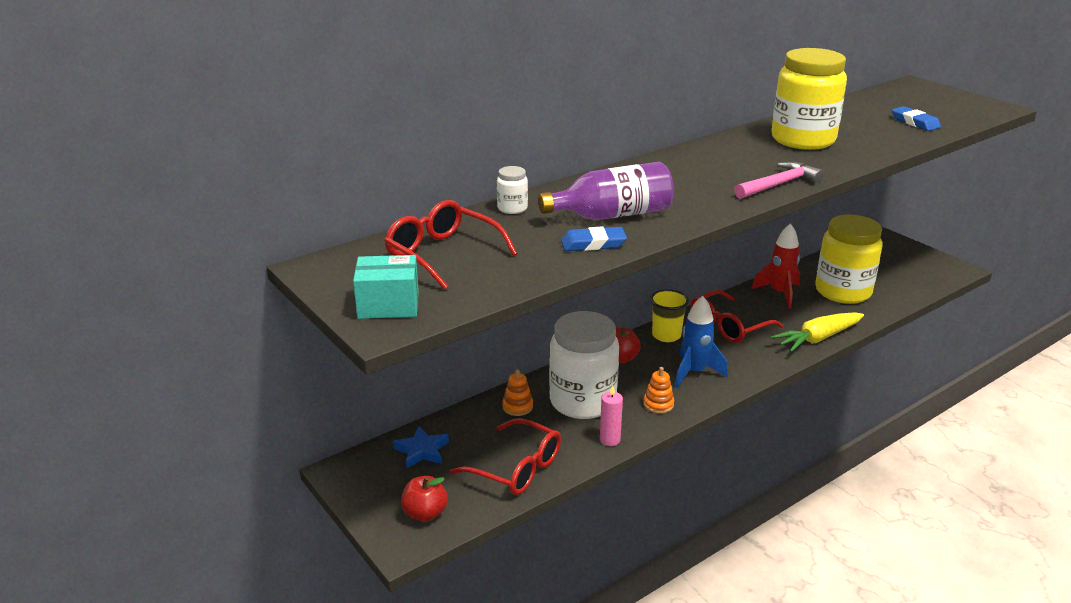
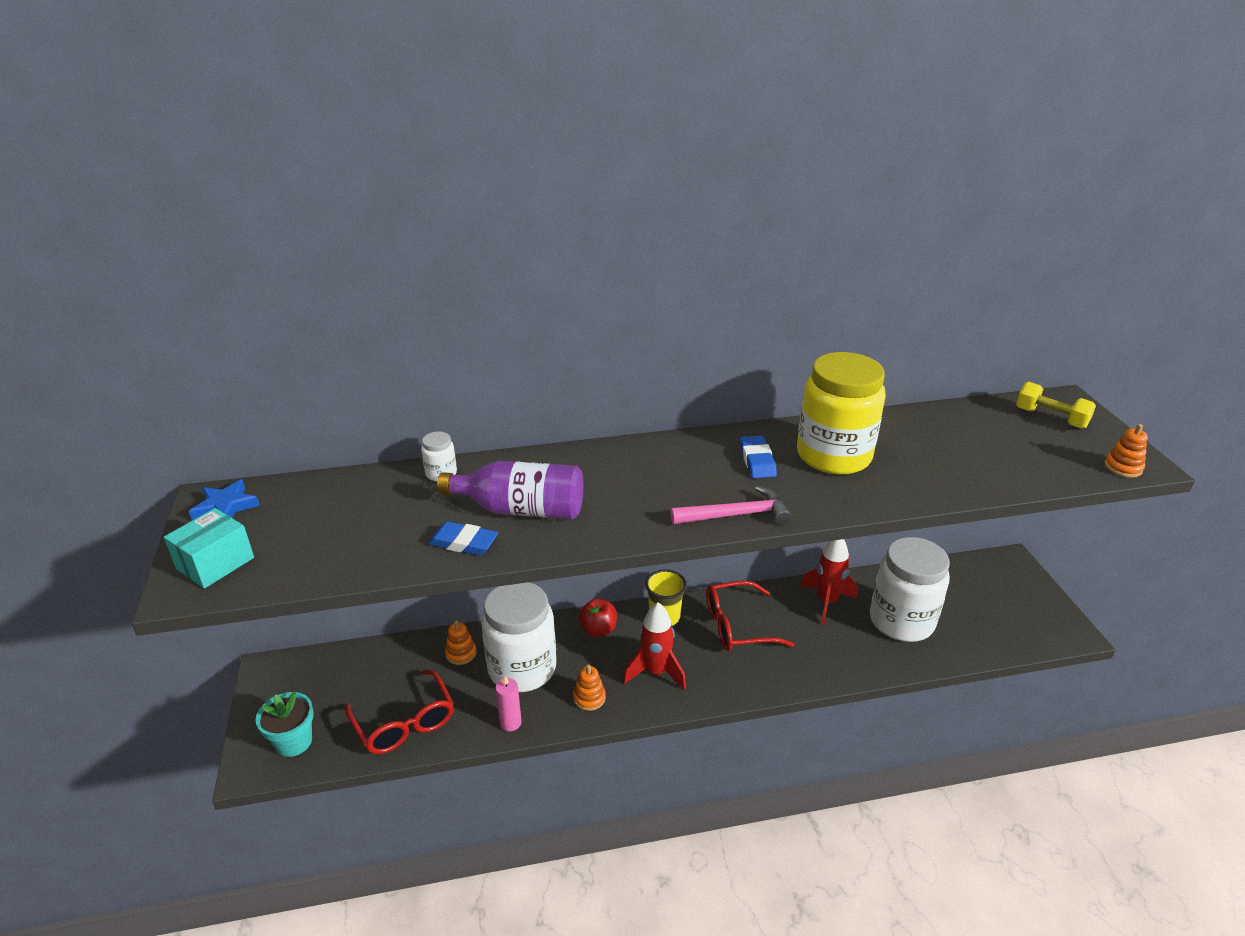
camera: 25 degrees right, 5 degrees up
turquoise box [353,255,419,319] -> turquoise box turned 75 degrees counterclockwise [164,508,254,589]
red glasses [384,200,517,290] -> none
blue star [393,426,449,468] -> blue star moved to [189,479,260,520]
red apple [401,476,448,522] -> turquoise flower pot [256,691,314,757]
blue rocket [675,296,728,388] -> red rocket [623,602,686,690]
yellow carrot [771,312,864,352] -> none
yellow jar [815,214,883,304] -> white jar [870,537,950,642]
blue eraser [892,106,941,131] -> blue eraser moved to [740,435,777,478]
none -> yellow dumbbell [1016,382,1096,429]
none -> orange stacking toy [1104,424,1148,478]

